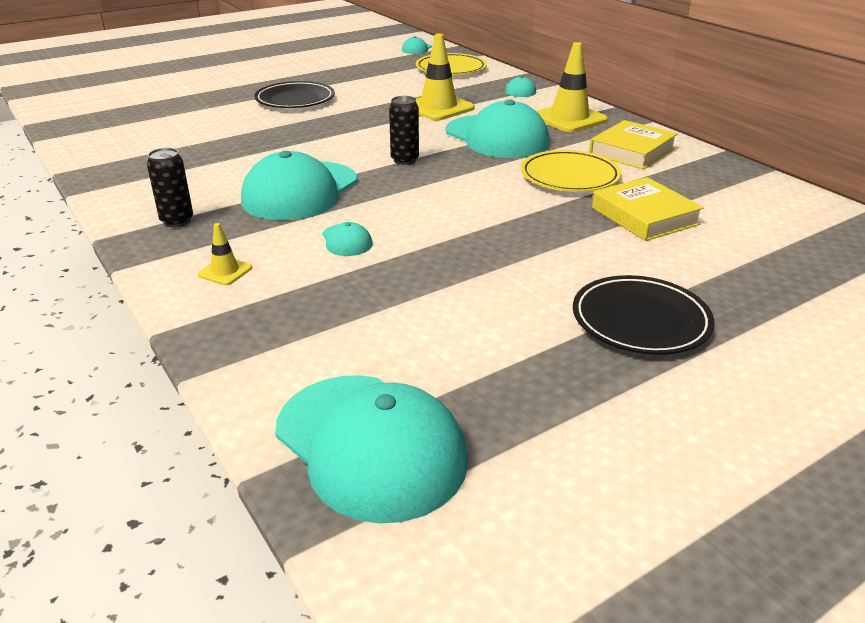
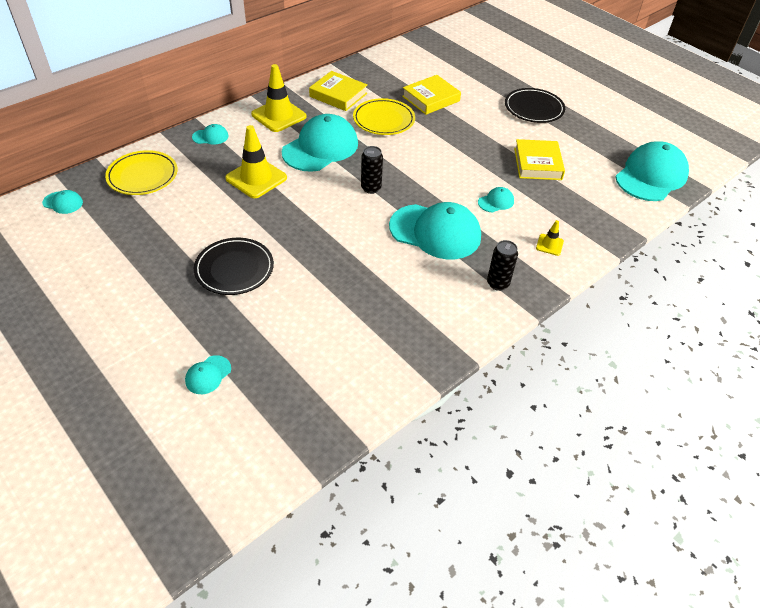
camera: 100 degrees left, 15 degrees up
none -> turquoise cap [185,355,231,394]
none -> yellow book [514,139,565,180]

